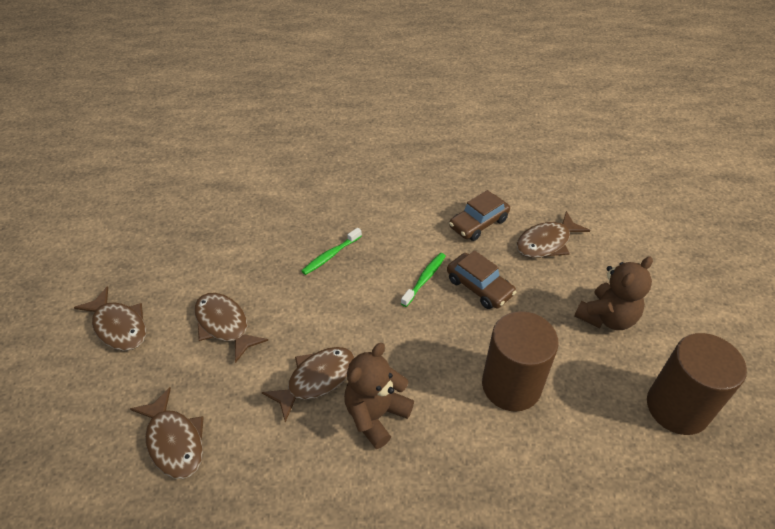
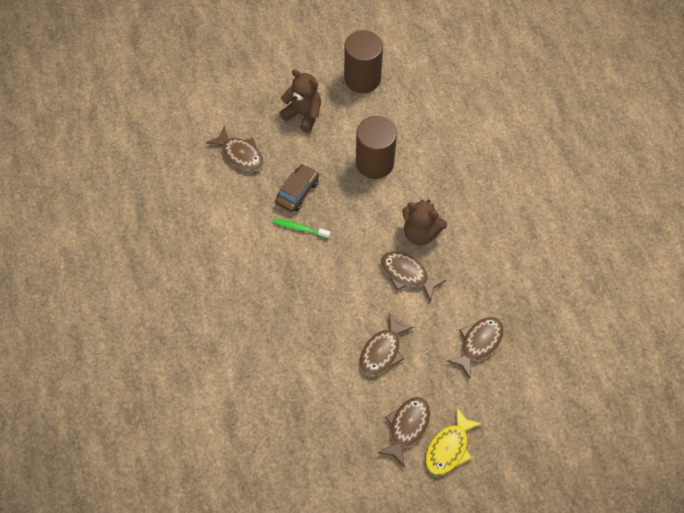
camera: 105 degrees left, 15 degrees up
green toothbrush [302,228,362,275] -> none
brown car [449,190,510,241] -> none
none -> yellow fish [425,407,483,475]

